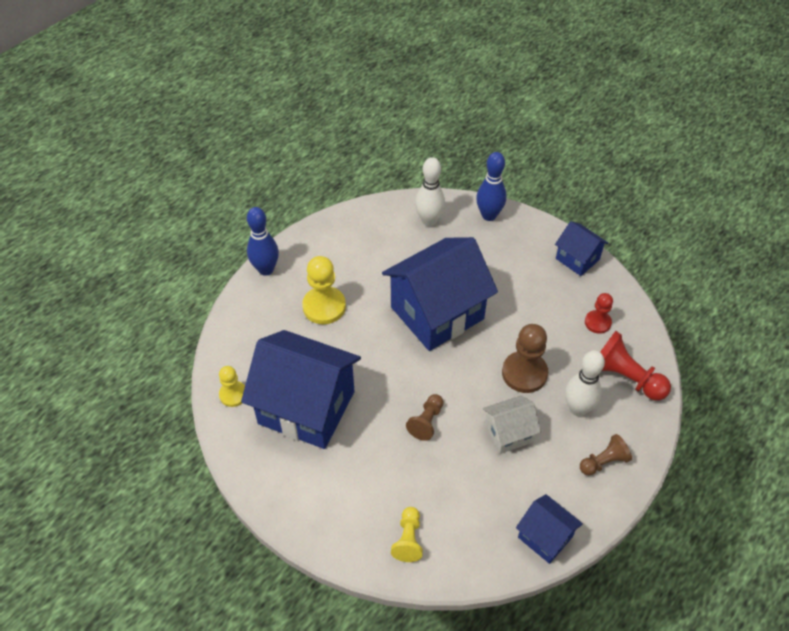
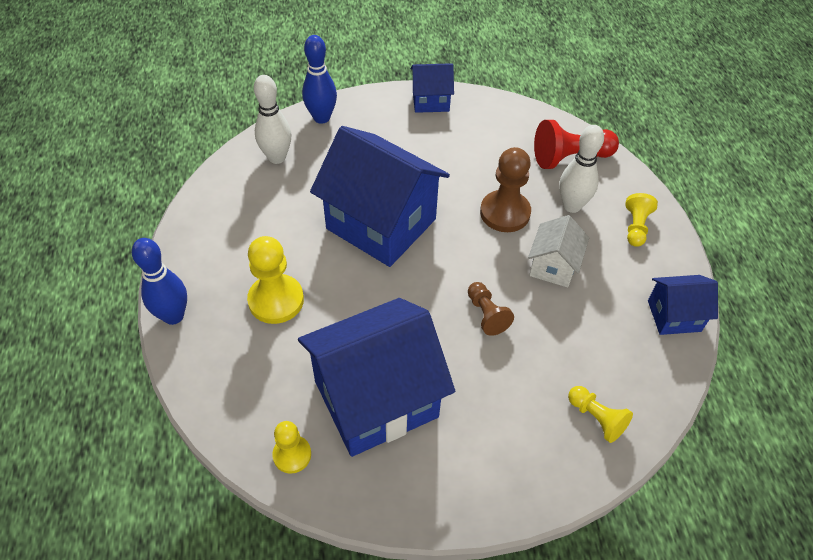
camera: 50 degrees left, 0 degrees up
blue house [382,237,498,351] -> blue house turned 60 degrees counterclockwise [310,126,450,267]
brown pawn [580,434,632,476] -> yellow pawn [625,193,658,247]
red pawn [585,293,613,334] -> none

